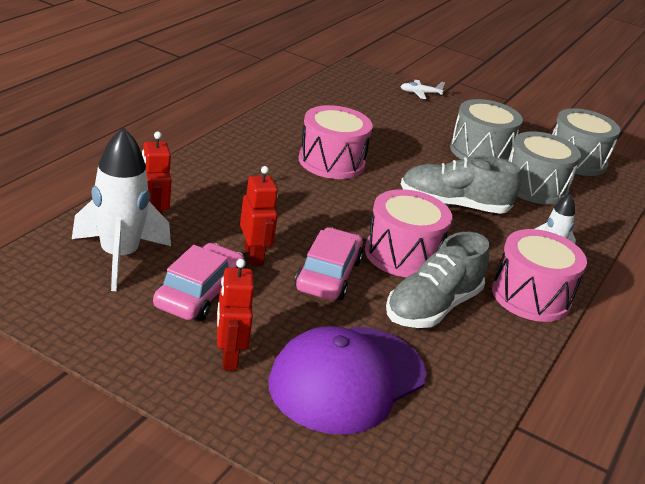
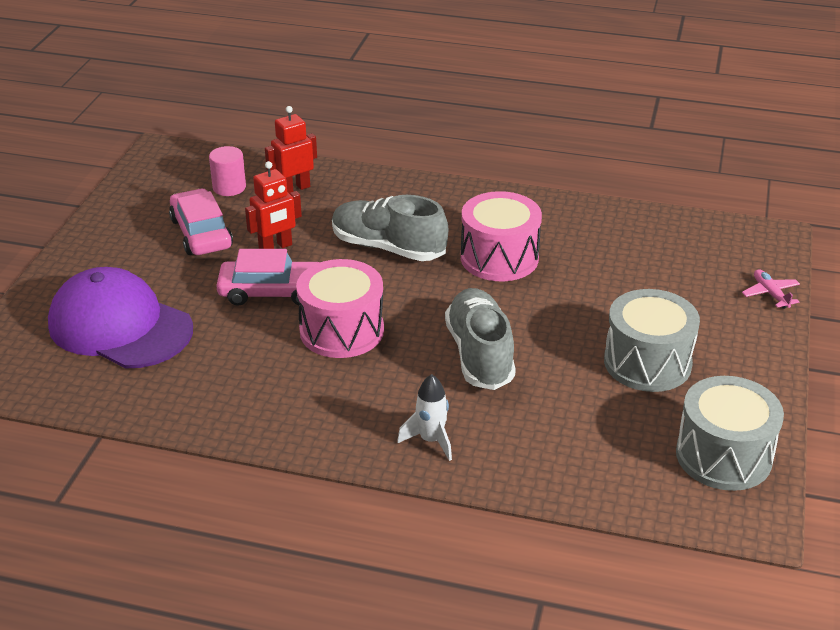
camera: 80 degrees right, 5 degrees up
white rocket [72,127,171,291] -> pink cylinder [209,146,246,196]
pink car [153,243,244,321] -> pink car turned 120 degrees counterclockwise [169,189,233,255]
red robot [217,259,254,371] -> none
grey shoe [386,232,489,328] -> grey shoe moved to [332,195,448,261]
white plane [400,80,445,99] -> pink plane [742,269,800,309]
pink drum [492,229,587,322] -> none
grey drum [509,131,581,205] -> none

